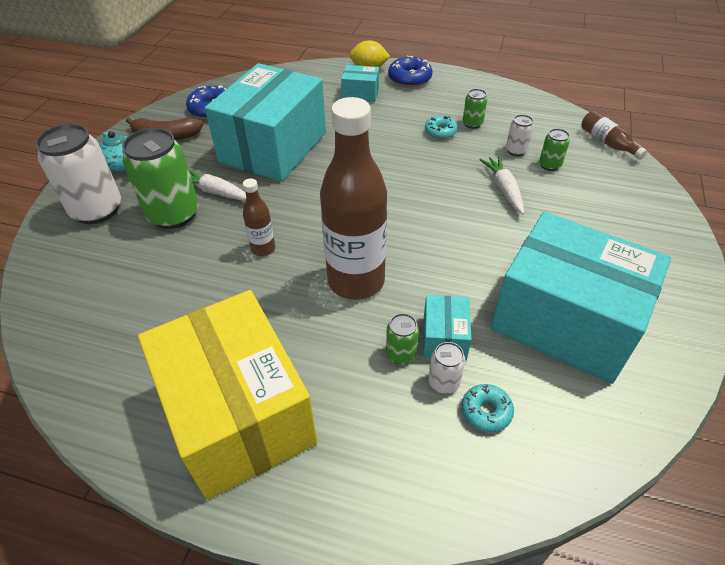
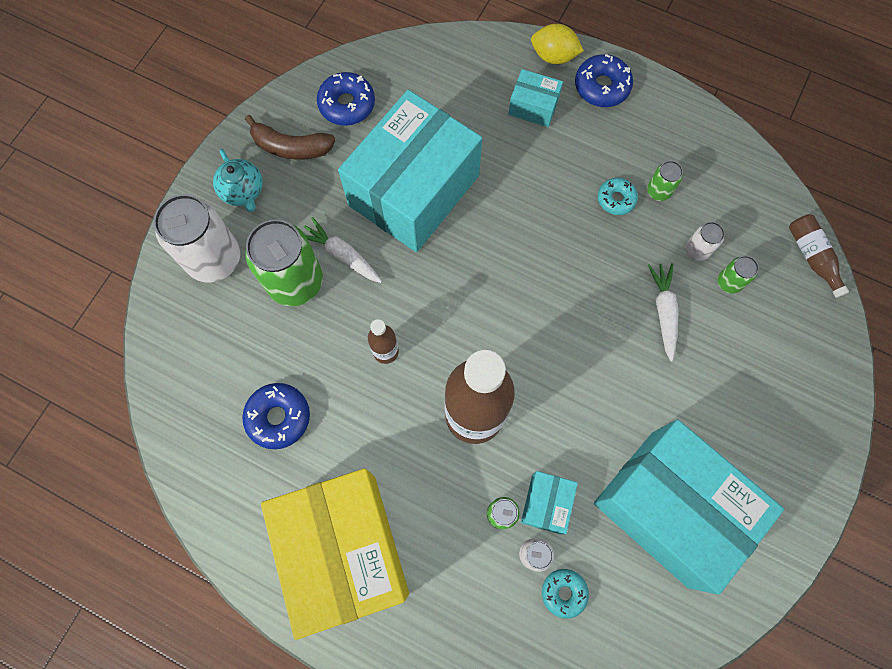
camera: 10 degrees right, 25 degrees up
none -> blue donut [242,383,310,449]

